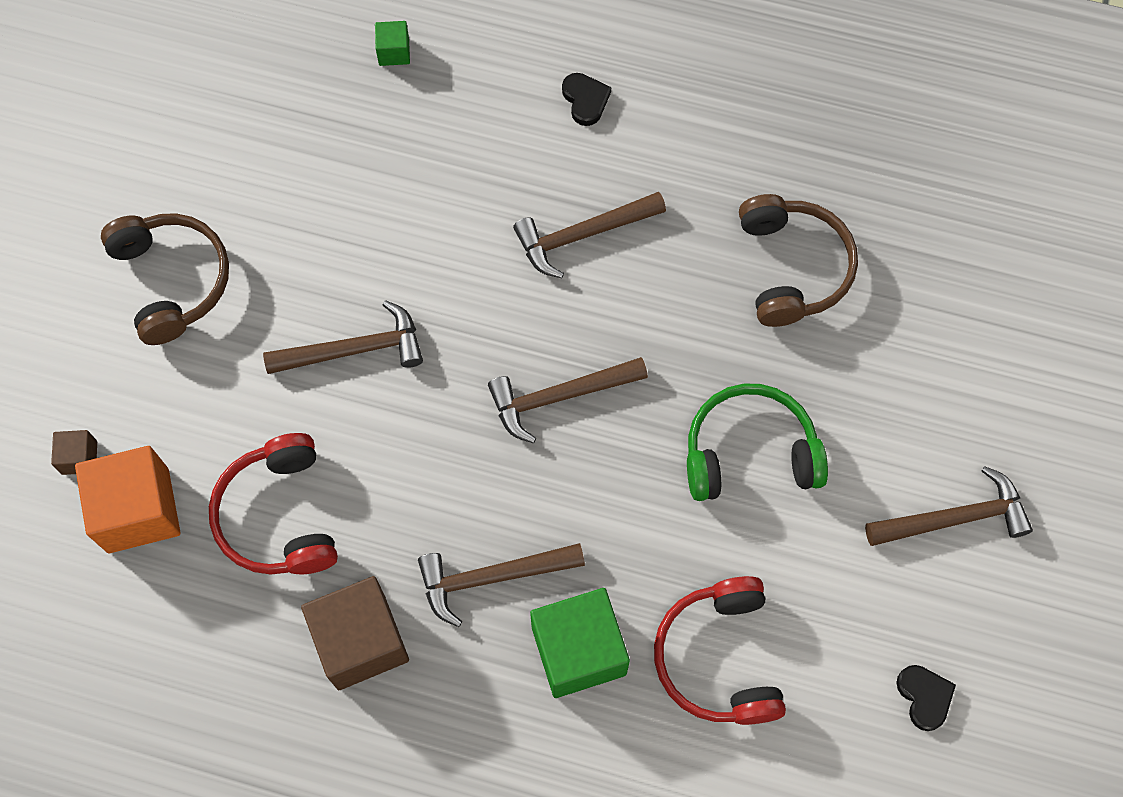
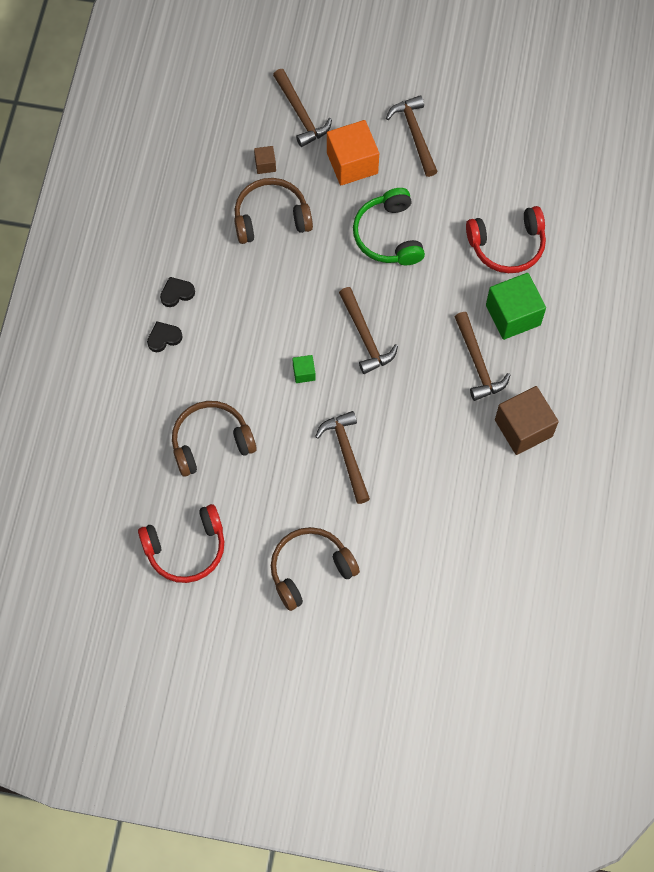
camera: 95 degrees left, 0 degrees up
brown cube [51,430,97,475] -> brown cube moved to [254,146,276,174]
orange cube [75,446,181,553] -> orange cube moved to [327,120,379,185]
red headphones [209,433,338,575] -> red headphones moved to [138,504,224,583]
green cube [375,21,410,66] -> green cube moved to [292,355,316,383]
brown hammer [513,192,666,278] -> brown hammer moved to [273,69,332,147]
black heart [896,665,956,731] -> black heart moved to [160,277,195,307]
none -> brown headphones [172,401,257,477]

